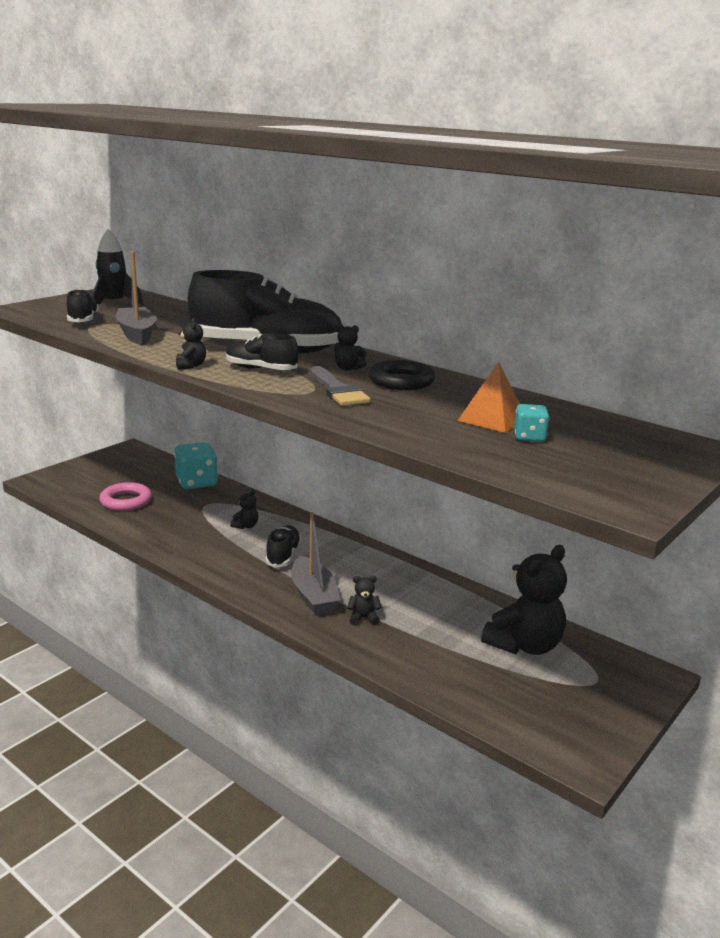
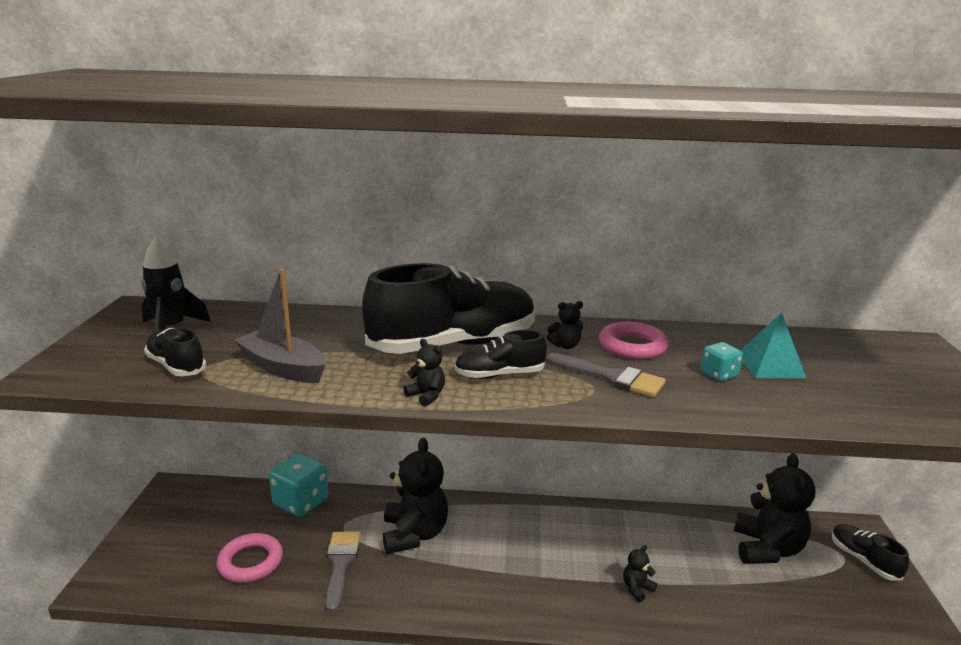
camera: 35 degrees left, 0 degrees up
black teddy bear [230,490,258,529] -> black teddy bear [383,438,448,554], size x2.31
black shoe [265,525,301,568] -> black shoe moved to [832,524,909,581]
grey boat [291,512,341,615] -> none
black ring [369,360,435,390] -> pink ring [599,321,669,360]
orange pyramid [457,361,520,433] -> turquoise pyramid [741,312,806,378]
turquoise dice [514,404,549,442] -> turquoise dice moved to [701,342,743,381]
none -> grey brush [325,532,360,612]

